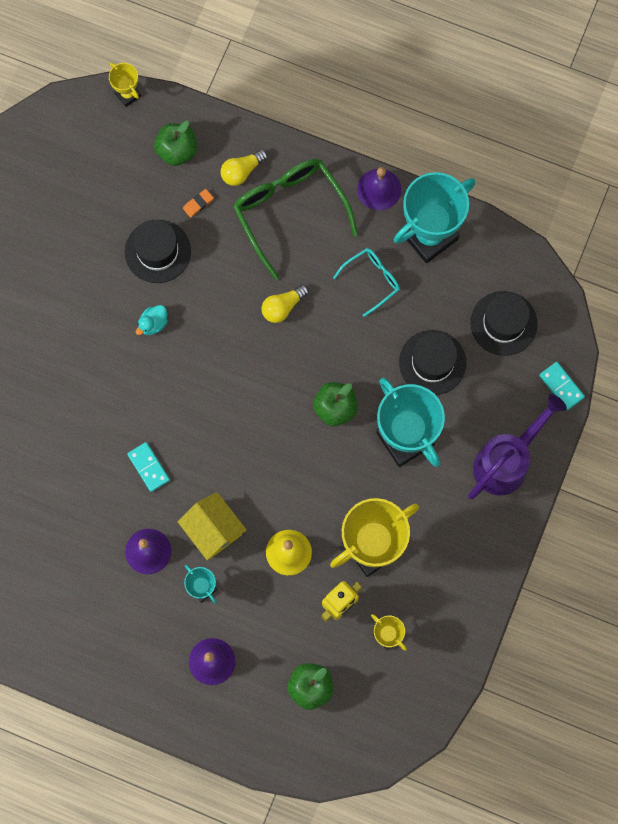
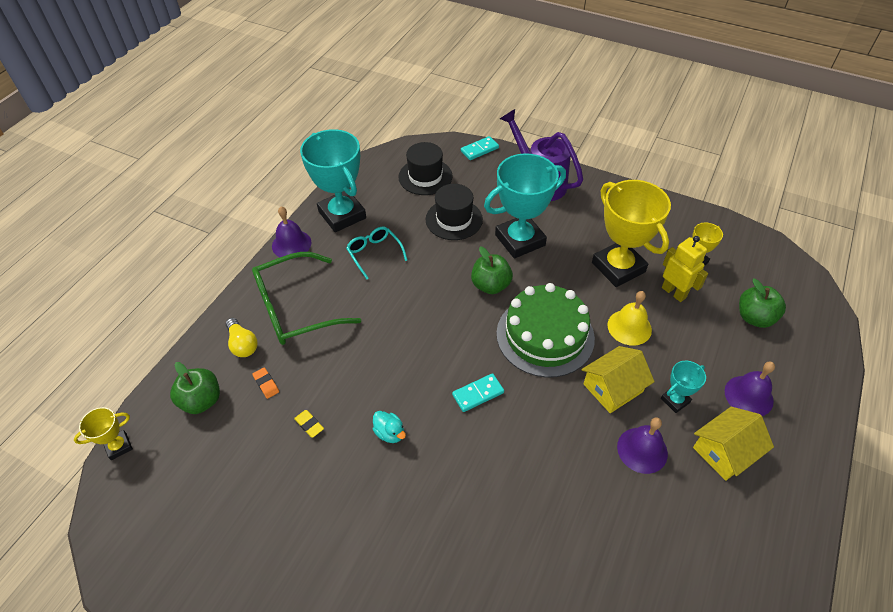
camera: 85 degrees left, 25 degrees down
black hat [125,220,191,283] -> yellow eraser [294,410,324,438]
turquoise domino [127,442,170,492] -> turquoise domino moved to [452,373,504,412]
yellow light bulb [262,284,309,323] -> none
none -> green cake [496,283,595,378]
none -> yellow house [693,407,774,481]

